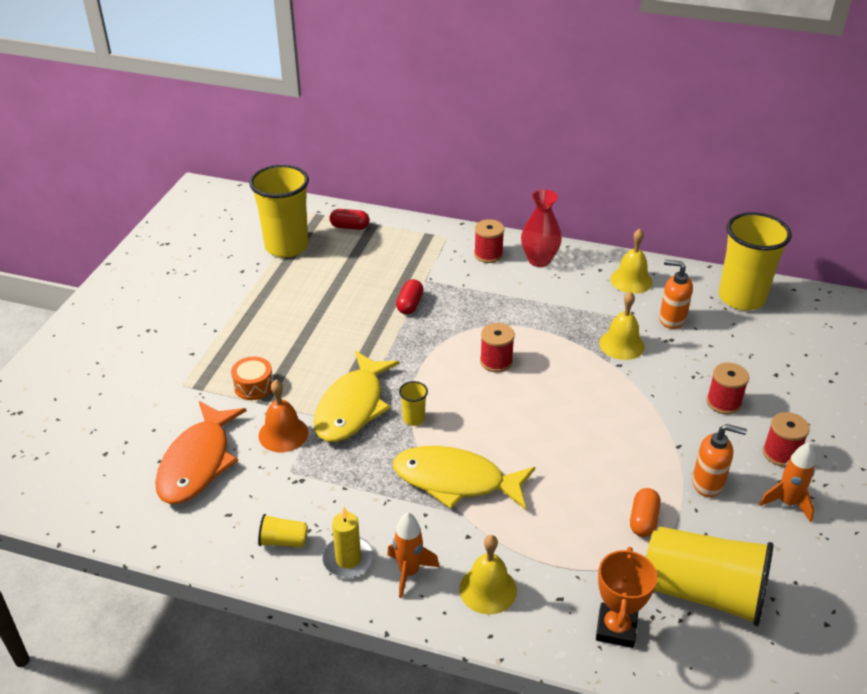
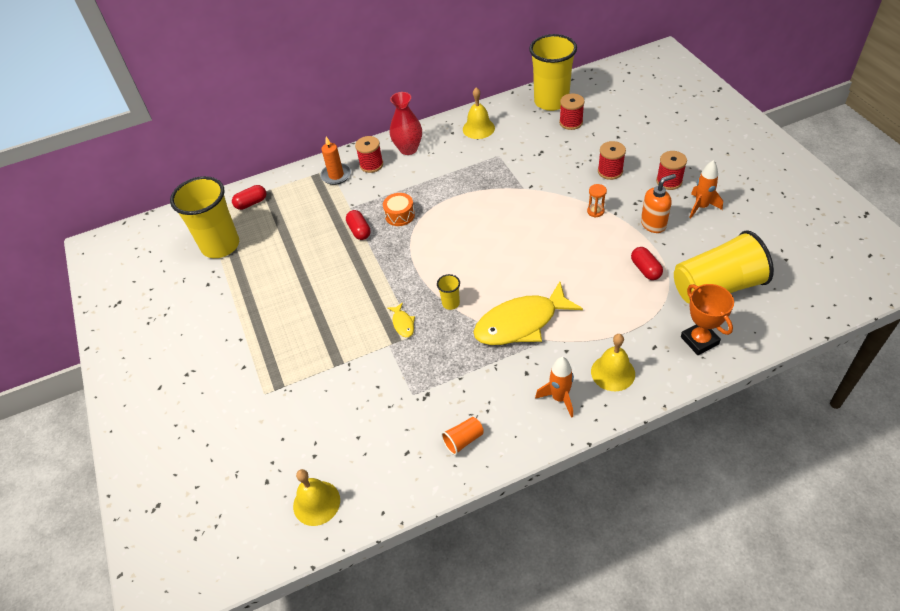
camera: 35 degrees left, 10 degrees up
orange fish [155,401,247,504] -> none
orange drum [231,357,273,400] -> orange drum moved to [383,193,415,226]
orange bell [258,380,308,452] -> none
yellow cup [258,514,308,548] -> orange cup [441,417,484,455]
yellow fish [314,351,400,442] -> yellow fish [387,302,415,337], size x0.41
yellow candle [322,506,374,578] -> none
red spool [480,323,515,373] -> red spool moved to [559,93,584,130]
yellow bell [599,291,645,360] -> yellow bell moved to [293,469,340,526]
orange capsule [630,488,661,537] -> red capsule [631,247,663,280]
orange soap dispenser [659,260,693,329] -> none
none -> orange candle [320,137,351,185]
none -> orange hourglass [587,184,607,218]

